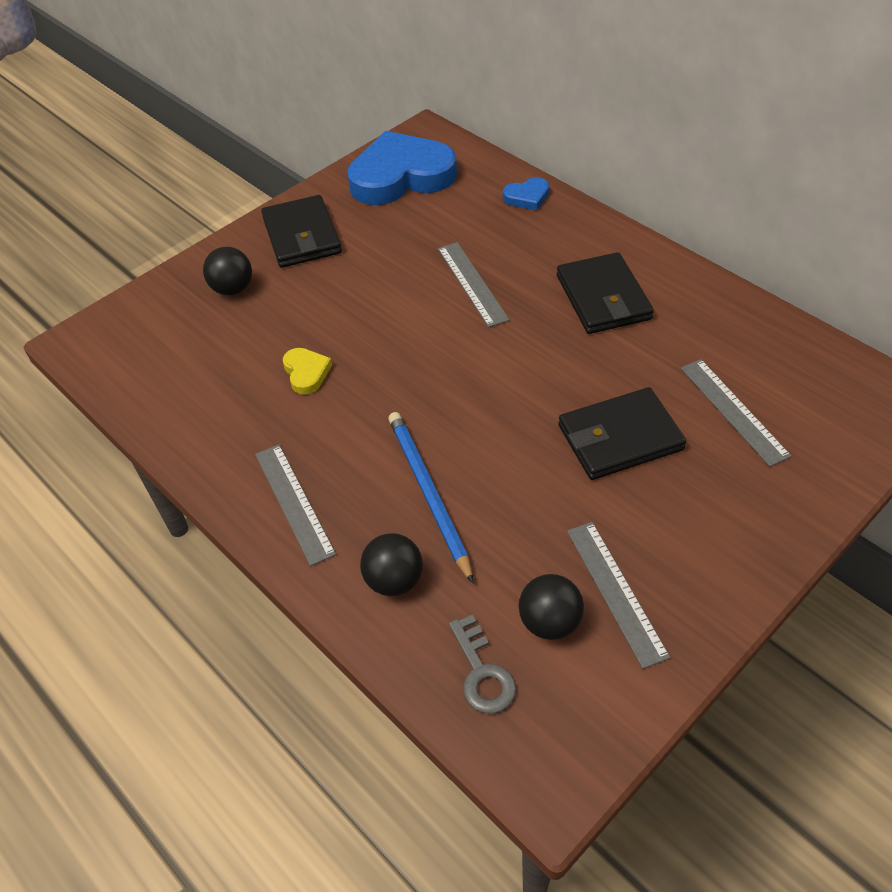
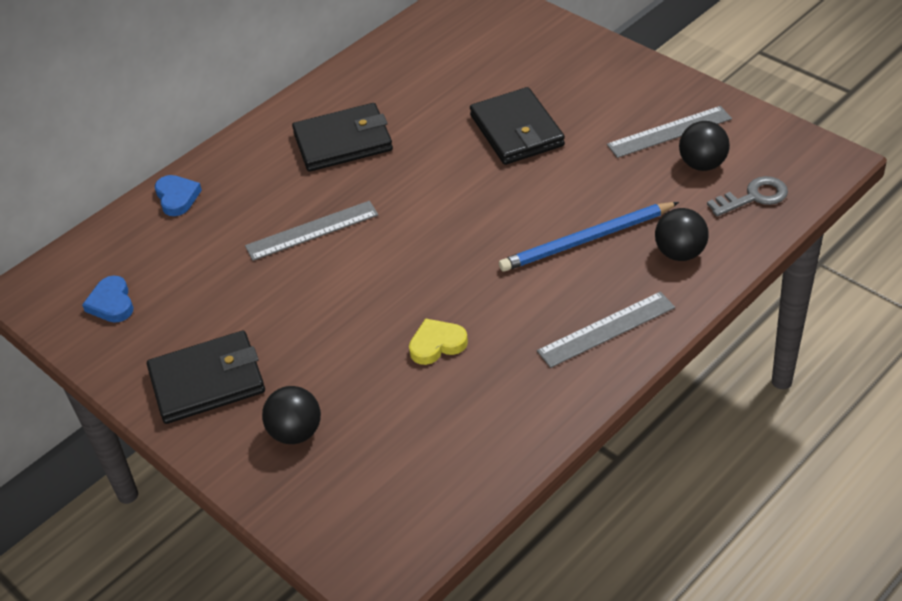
camera: 90 degrees left, 5 degrees down
blue heart [348,131,457,205] -> blue heart [82,276,133,323], size x0.43
grey ruler [681,359,791,467] -> none

